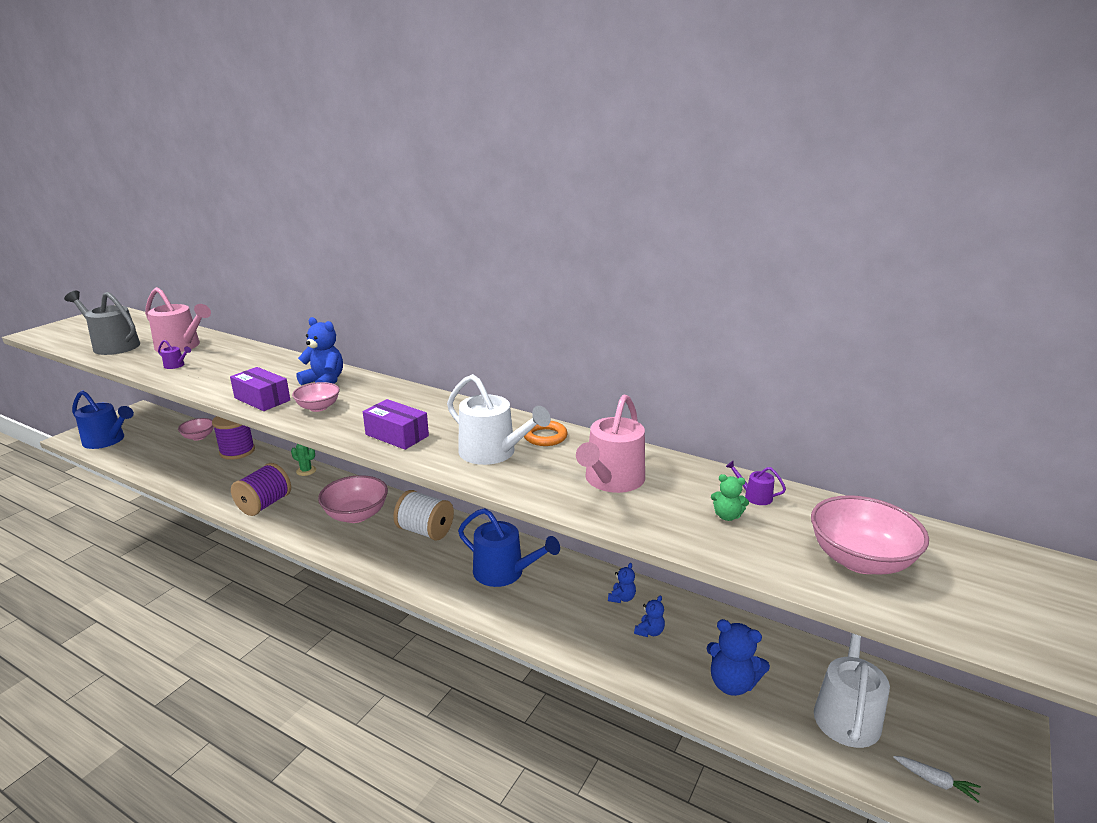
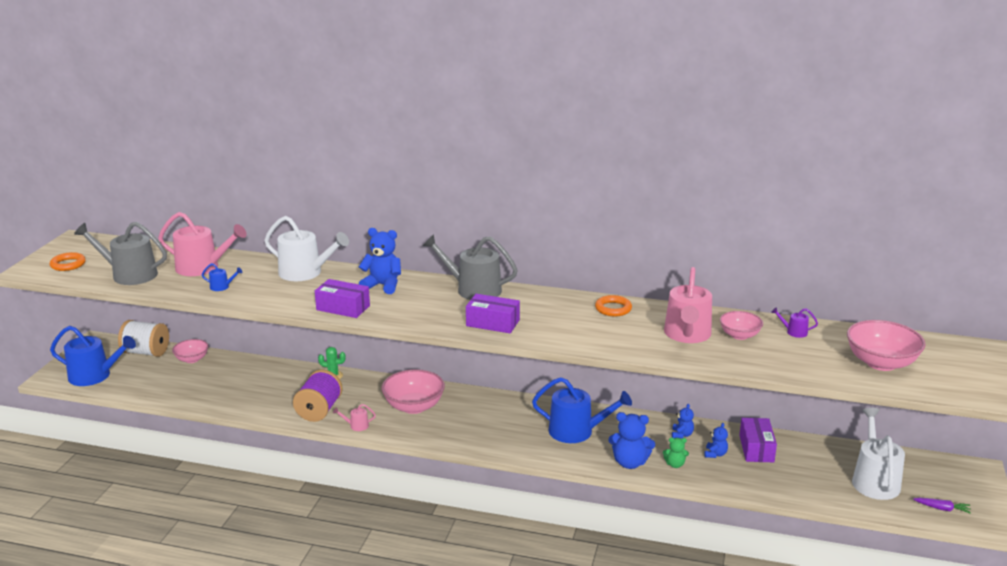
camera: 15 degrees left, 0 degrees up
purple watering can [158,340,191,369] -> blue watering can [202,263,242,291]
purple spool [212,416,255,460] -> none
pink bowl [292,382,340,412] -> pink bowl moved to [720,311,763,340]
white spool [393,490,454,541] -> white spool moved to [118,320,169,357]
white watering can [447,374,551,465] -> white watering can moved to [264,216,349,281]
blue teddy bear [707,619,770,696] -> blue teddy bear moved to [608,412,655,469]
green teddy bear [711,474,749,521] -> green teddy bear moved to [663,437,689,468]
white carrot [893,756,981,803] -> purple carrot [913,497,971,514]
none -> orange ring [50,252,86,271]
none -> pink watering can [333,404,376,431]
none -> grey watering can [423,234,518,300]
none -> purple box [739,418,777,462]

